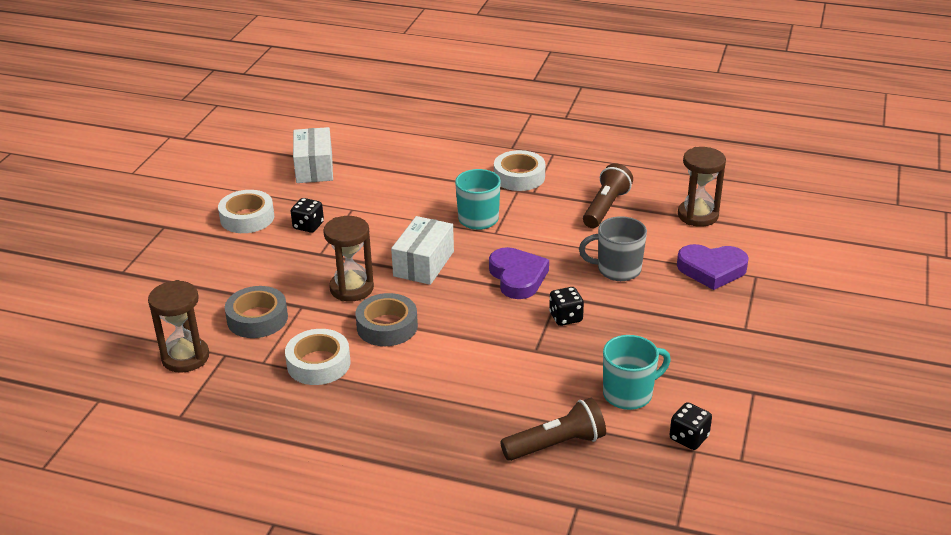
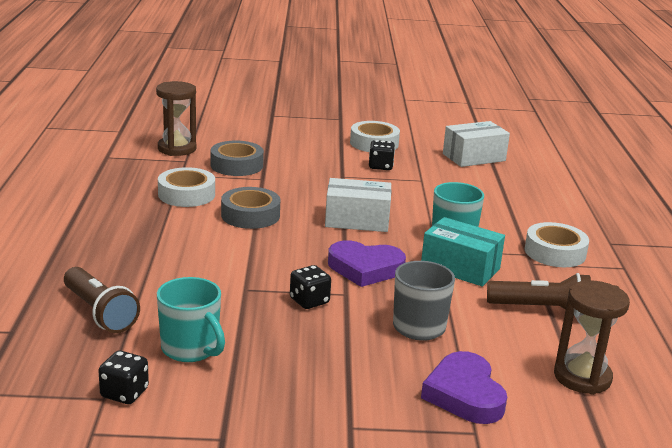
camera: 70 degrees right, 10 degrees down
brown hourglass [323,216,374,302] -> none
purple heart [489,247,549,299] -> purple heart turned 45 degrees clockwise [328,240,406,287]
none -> turquoise box [421,217,505,287]

